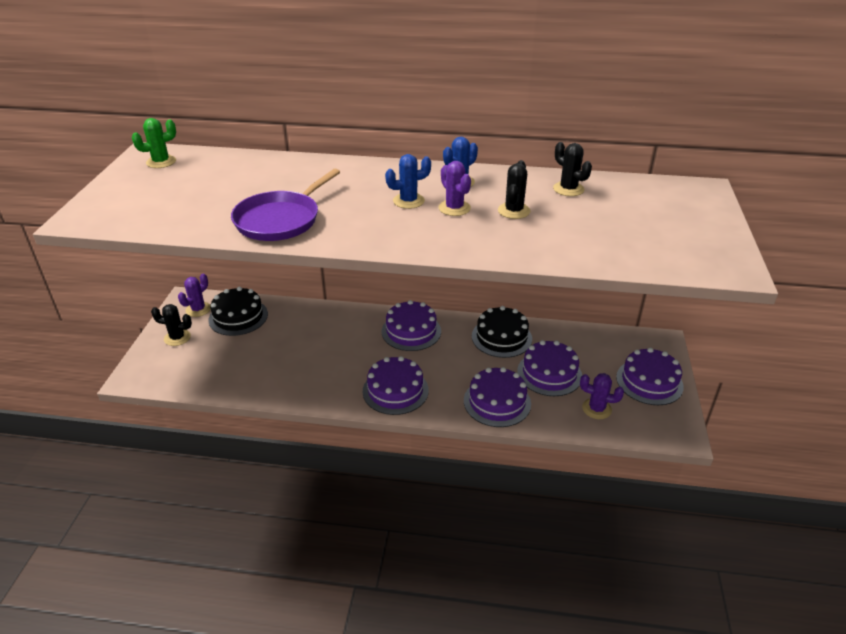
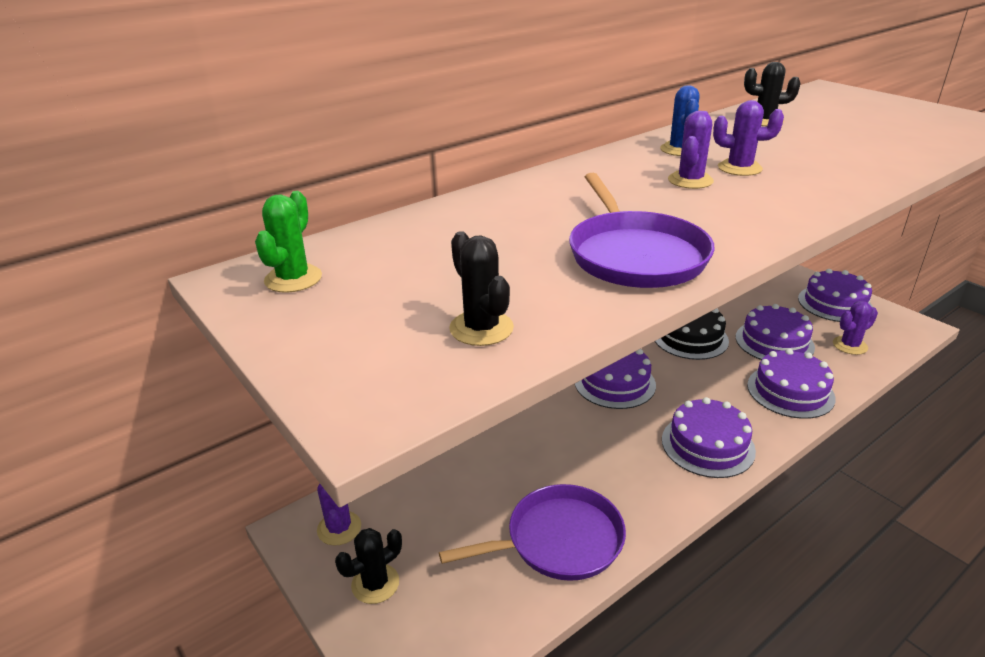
camera: 45 degrees left, 5 degrees down
black cake [208,287,268,336] -> none
blue cactus [385,154,431,209] -> purple cactus [668,111,714,189]
black cactus [498,160,531,219] -> black cactus moved to [449,231,514,346]
none -> purple pan [439,484,626,581]

